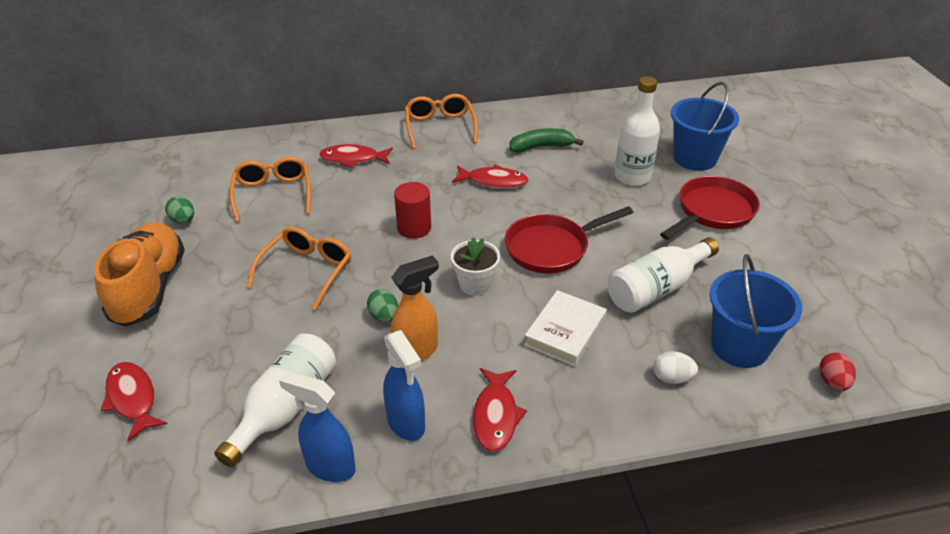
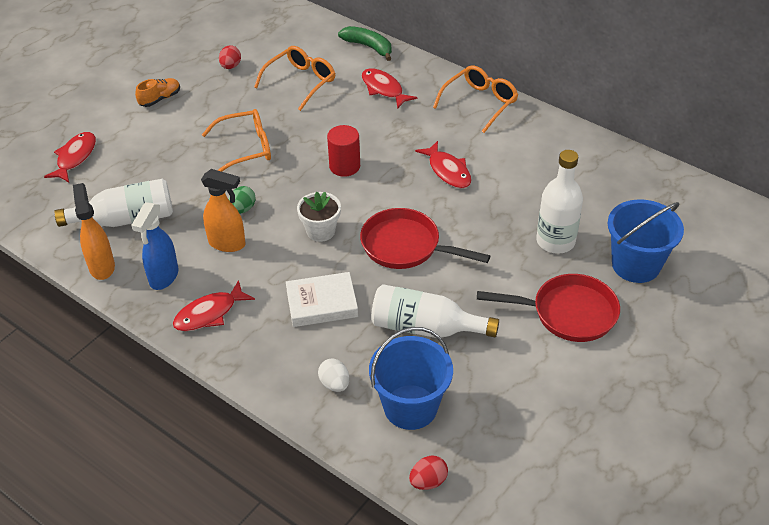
camera: 50 degrees right, 5 degrees up
orange shoe [94,222,185,327] -> orange shoe [135,78,180,107], size x0.46
green egg [165,196,194,224] -> red egg [219,46,241,69]
blue spray bottle [279,371,356,482] -> orange spray bottle [73,183,115,280]
green banana [509,128,584,153] -> green banana moved to [338,26,392,61]

